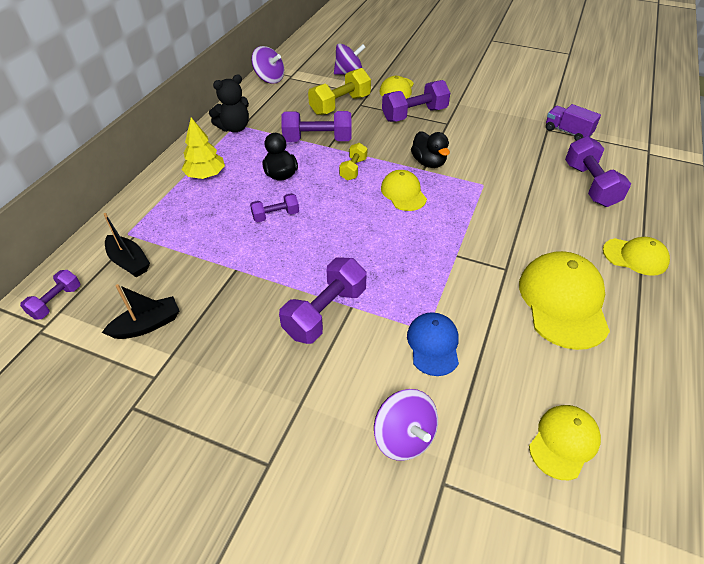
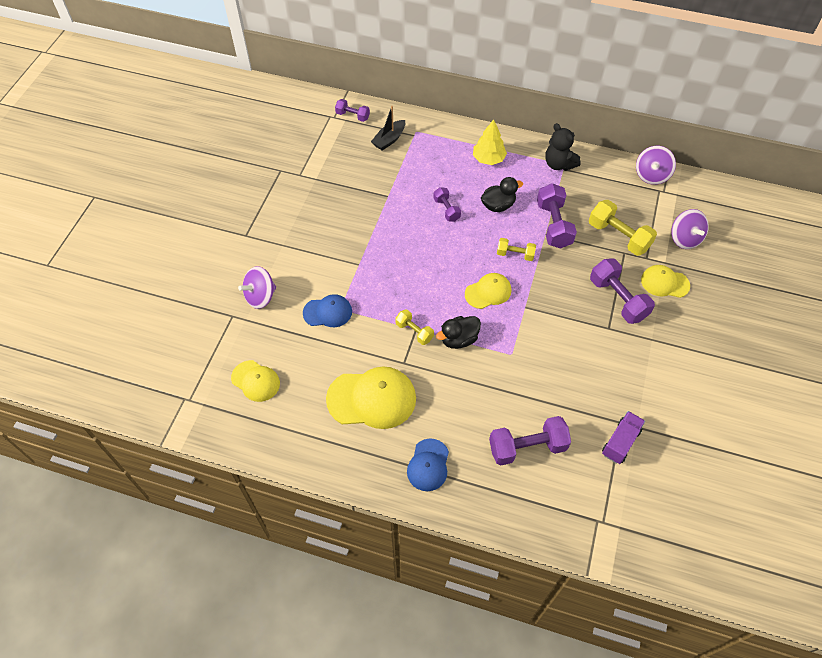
camera: 85 degrees right, 10 degrees up
black boat [102,284,179,339] -> none
purple dumbbell [279,257,367,344] -> none
black duck [411,131,450,168] -> black duck moved to [436,316,481,349]
yellow cap [603,237,670,276] -> blue cap [407,438,449,491]
none -> yellow dumbbell [395,309,434,345]

